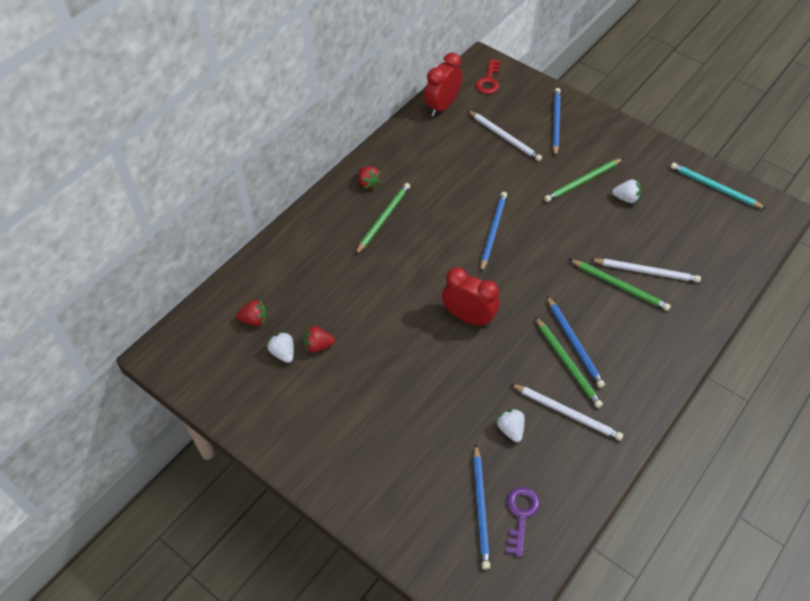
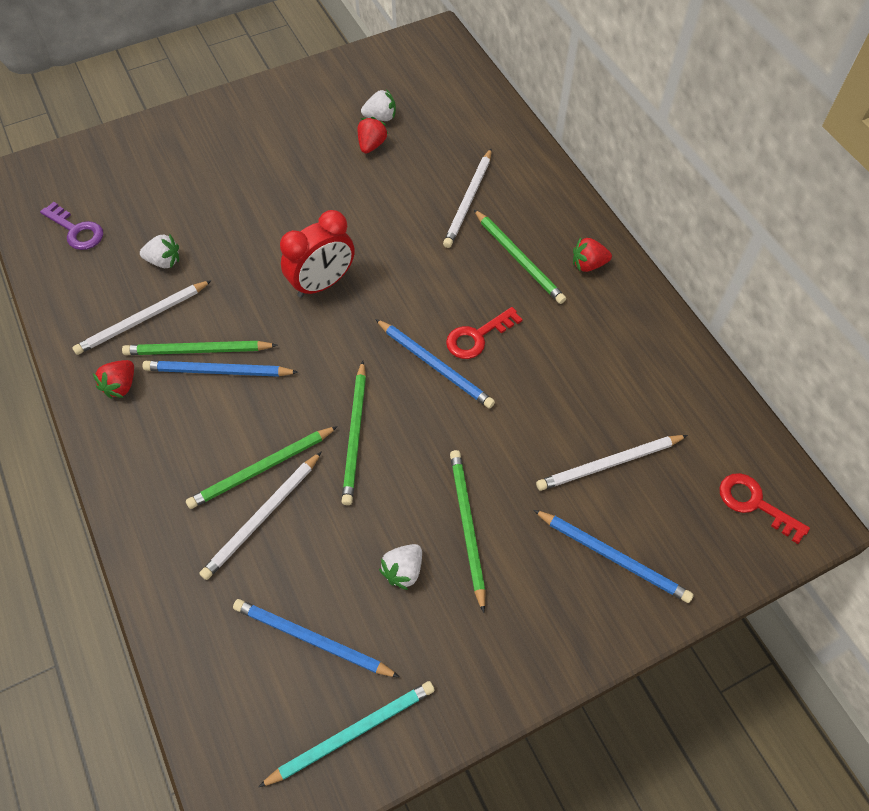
camera: 115 degrees right, 5 degrees up
red strawberry [236,299,267,326] -> red strawberry moved to [93,360,134,399]
red clock [424,53,462,116] -> none
blue pencil [473,444,490,570] -> blue pencil moved to [233,599,400,677]
none -> green pencil [342,361,366,505]
none -> white pencil [443,148,492,248]
none -> red key [446,307,523,359]

